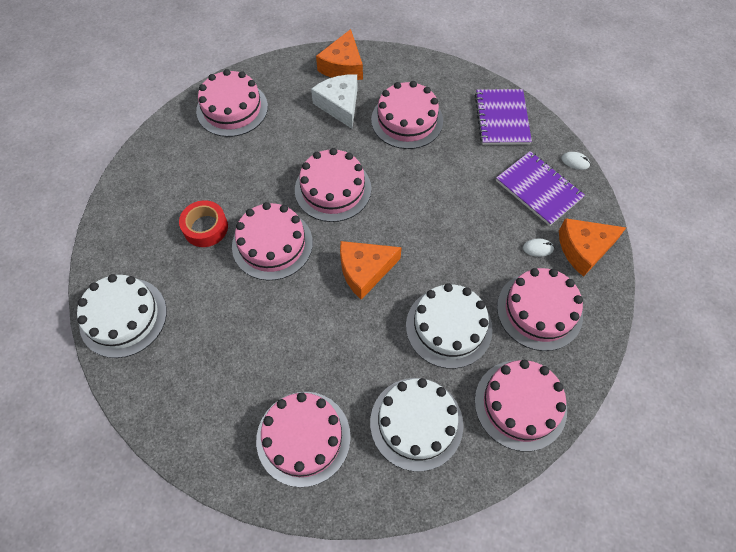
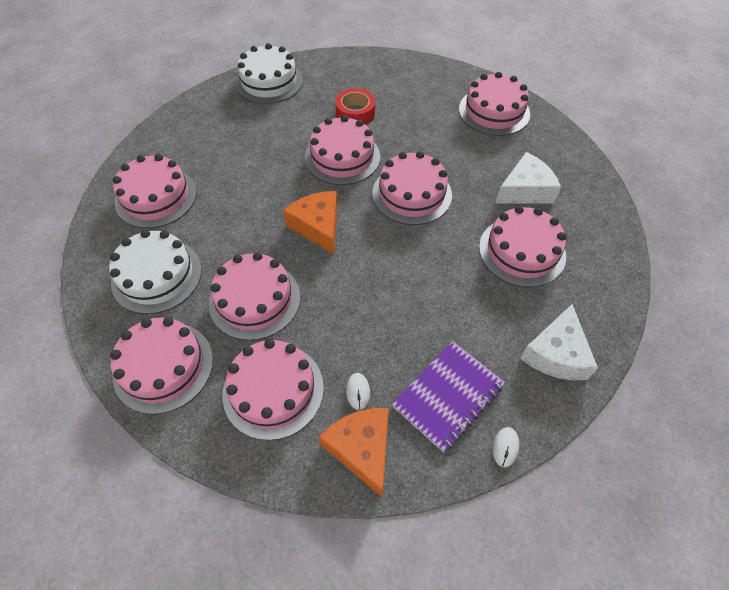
camera: 85 degrees right, 5 degrees down
orange cheese [316,29,363,80] -> none
white cake [406,283,493,369] -> pink cake [209,252,300,340]
purple notebook [475,89,532,145] -> white cheese [520,304,598,380]

